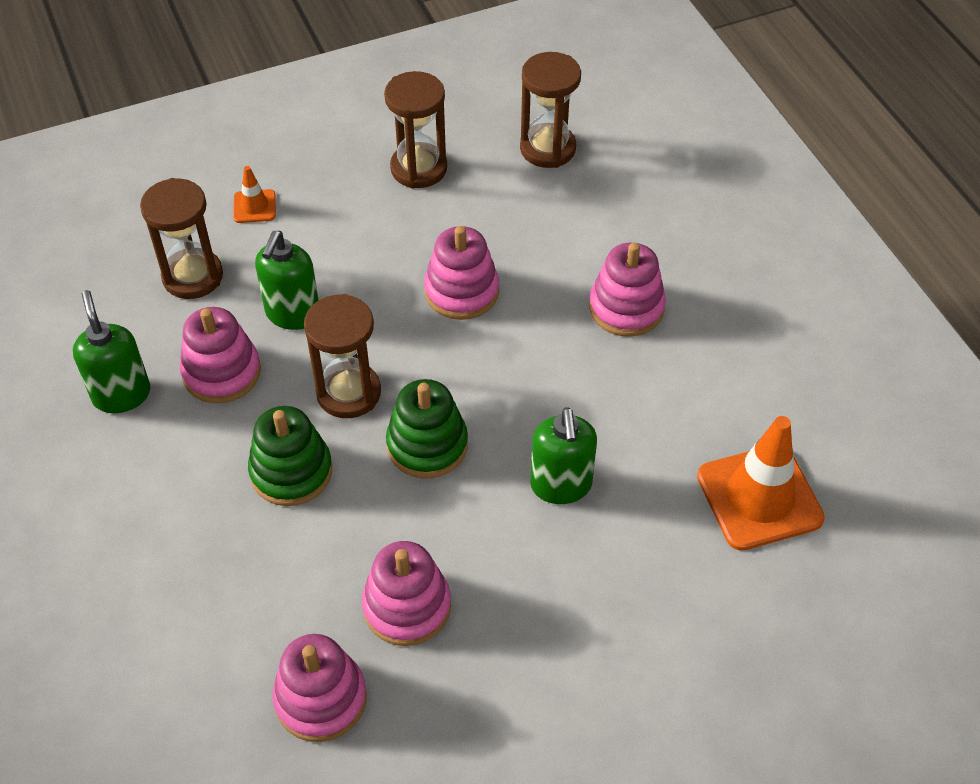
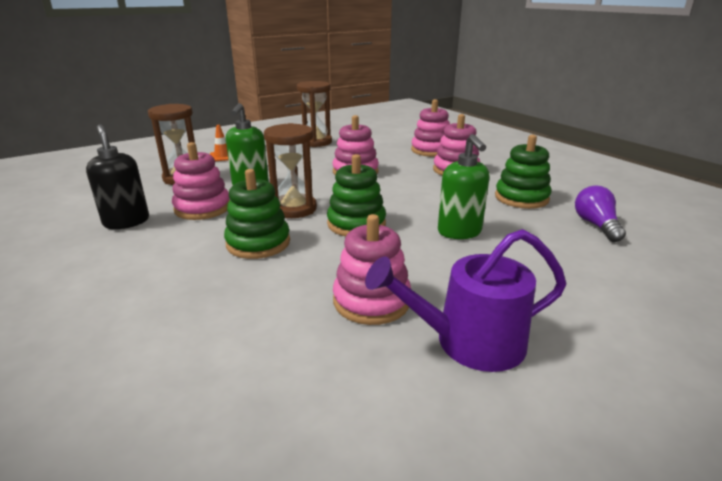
camera: 10 degrees left, 25 degrees down
green soap dispenser [73,290,151,413] -> black soap dispenser [86,124,149,229]
pink stacking toy [272,634,367,742] -> pink stacking toy moved to [411,99,450,157]
brown hourglass [520,52,581,168] -> none
orange traffic cone [697,416,825,551] -> purple light bulb [575,186,626,242]
none -> purple watering can [365,229,566,372]
none -> green stacking toy [495,135,551,209]

